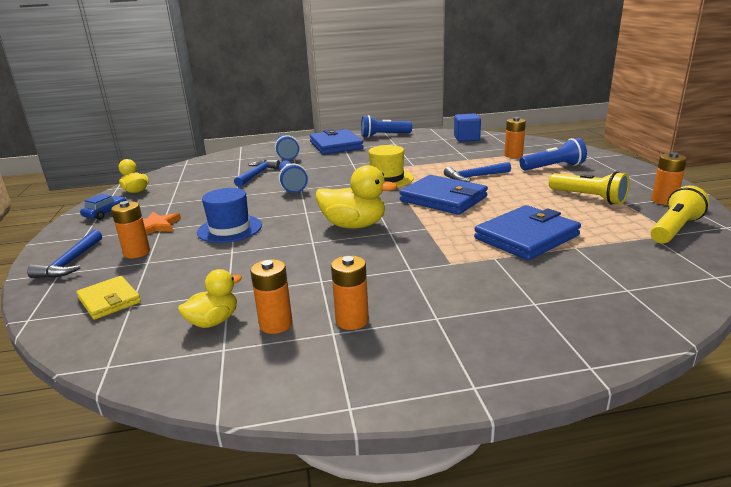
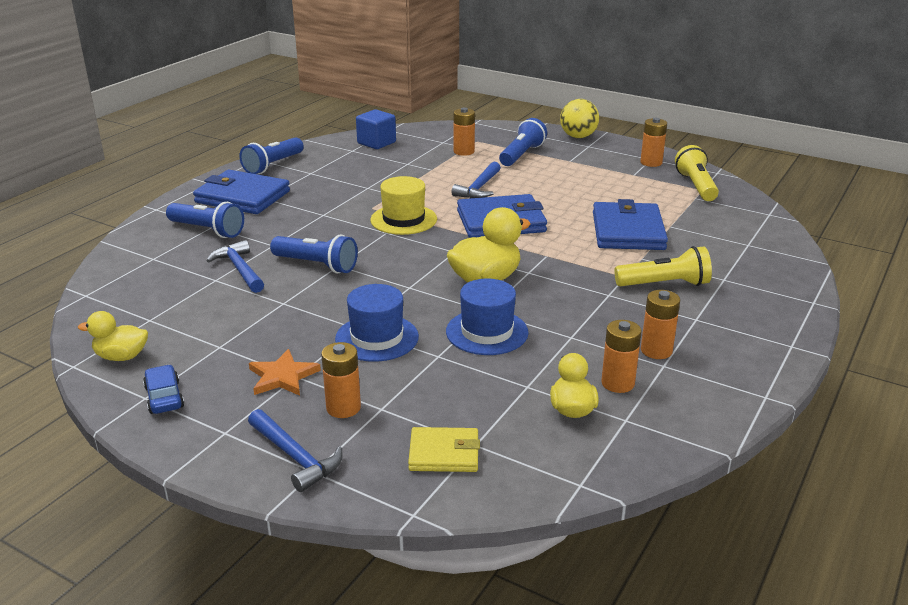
camera: 50 degrees left, 5 degrees up
yellow flashlight [549,171,629,204] -> yellow flashlight moved to [614,246,712,286]
none -> blue hat [446,279,529,355]
none -> yellow ball [560,99,599,138]

